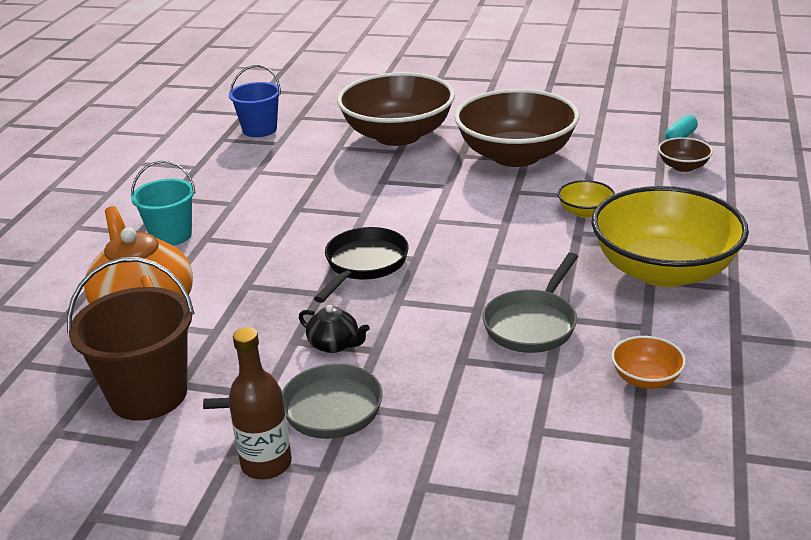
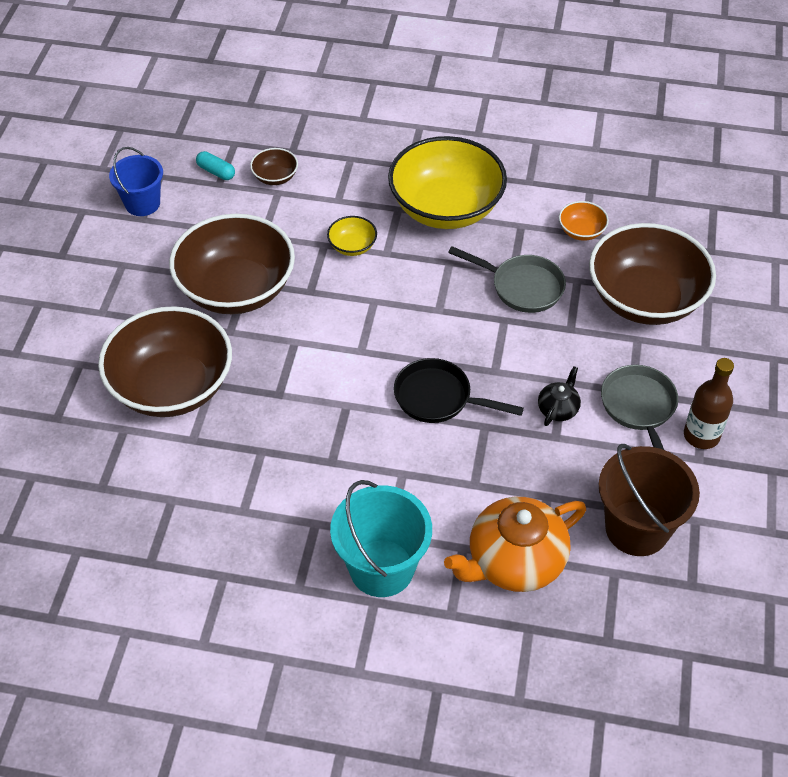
camera: 95 degrees left, 20 degrees up
turquoise bucket [131,160,196,246] -> turquoise bucket [330,480,432,597], size x1.51
blue bucket [229,65,281,137] -> blue bucket moved to [109,147,163,216]
none -> brown bowl [589,223,716,325]

